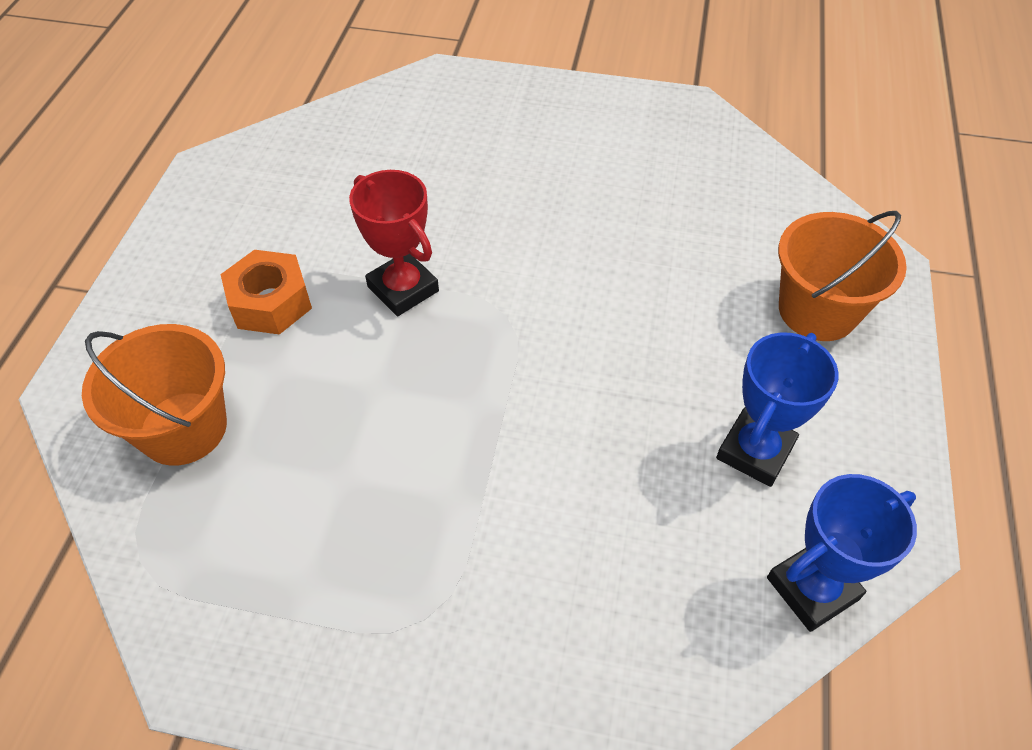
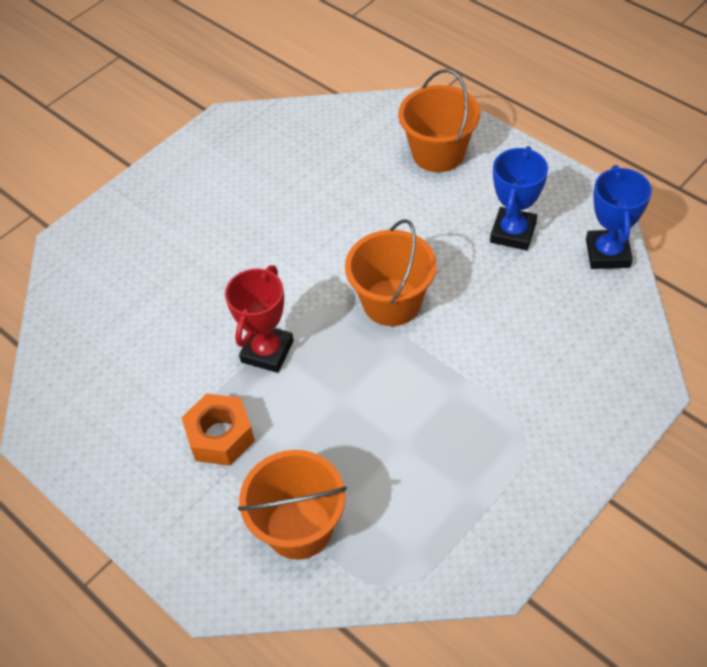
camera: 55 degrees left, 0 degrees up
red trophy [349,170,439,316] -> red trophy turned 60 degrees counterclockwise [225,265,294,373]
blue trophy [716,333,839,487] -> blue trophy turned 45 degrees clockwise [490,146,548,250]
none -> orange bucket [345,219,437,326]

